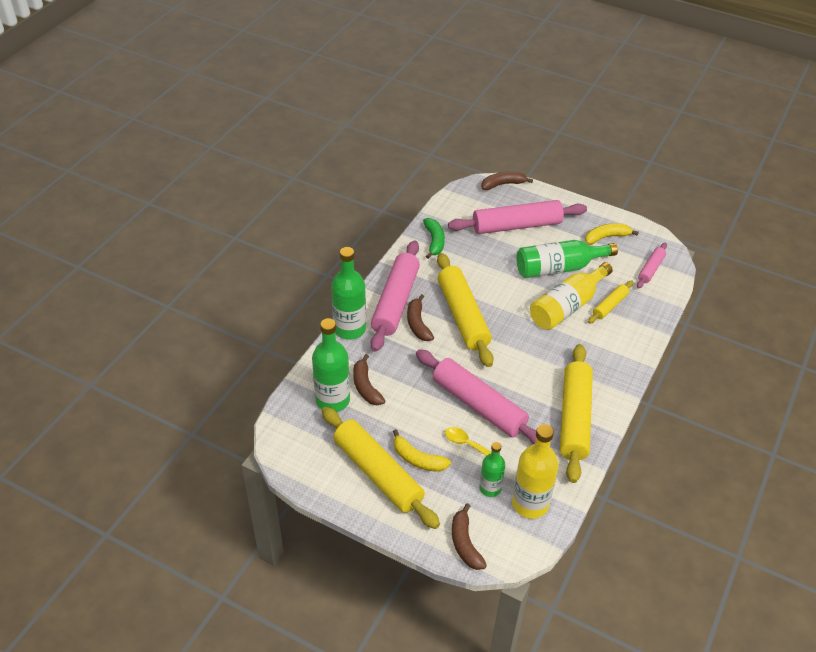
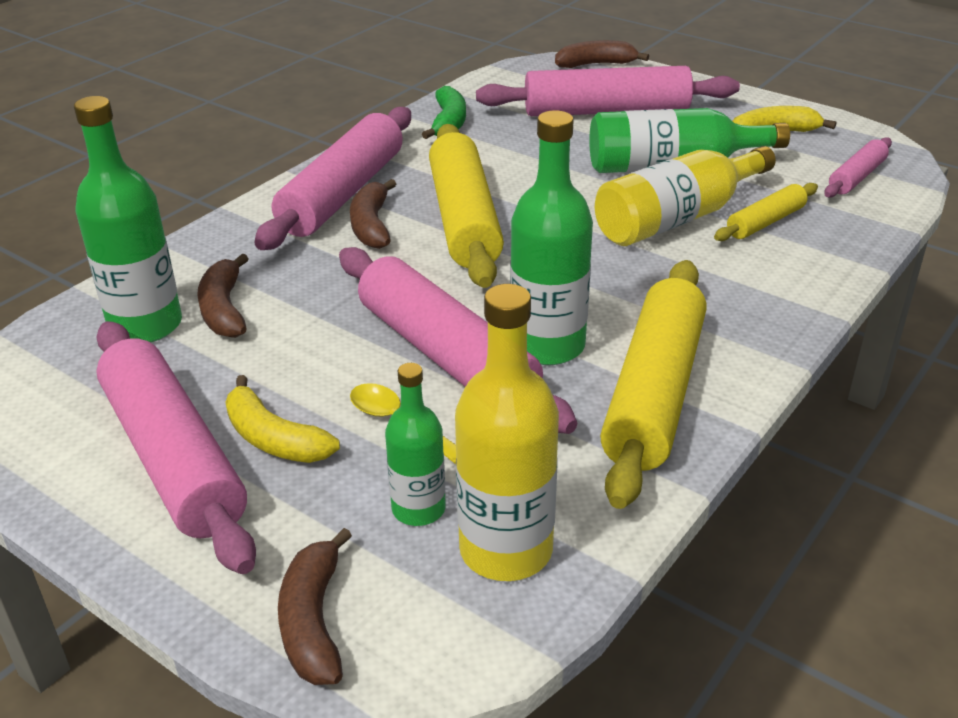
camera: 10 degrees right, 10 degrees down
yellow rolling pin [322,407,440,529] -> pink rolling pin [96,321,256,574]
green bottle [331,247,366,340] -> green bottle moved to [510,110,593,365]

